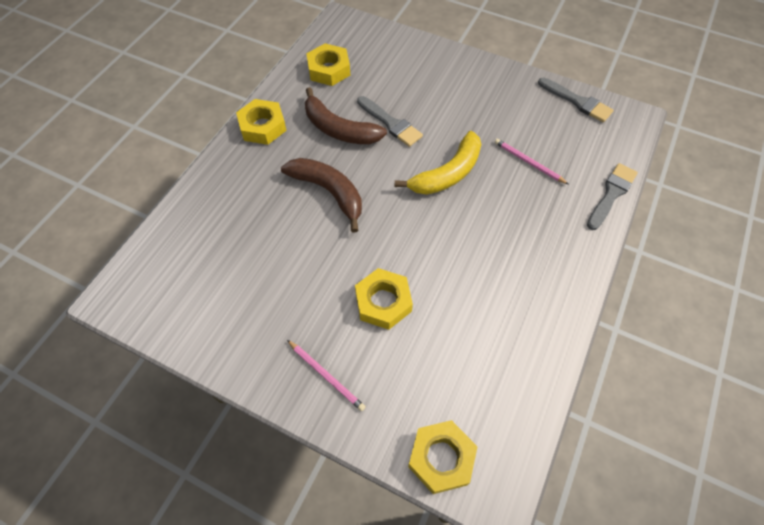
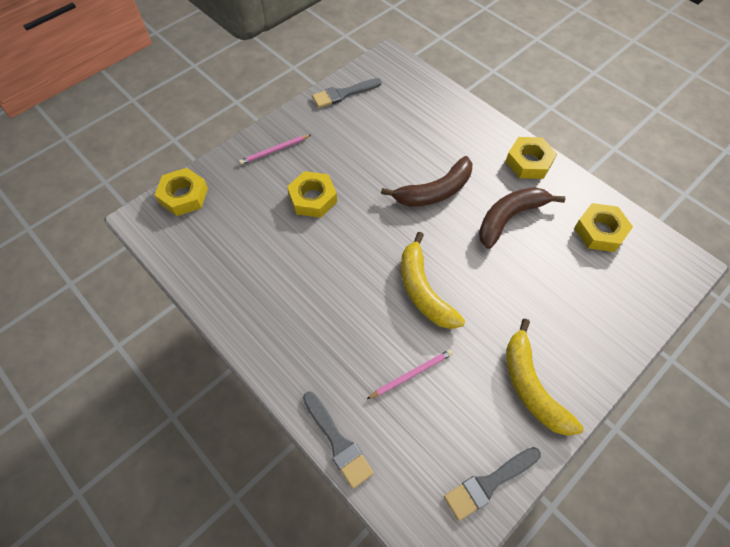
camera: 110 degrees right, 0 degrees up
grey brush [357,96,423,147] -> grey brush moved to [312,78,382,108]
none -> yellow banana [506,318,584,436]

